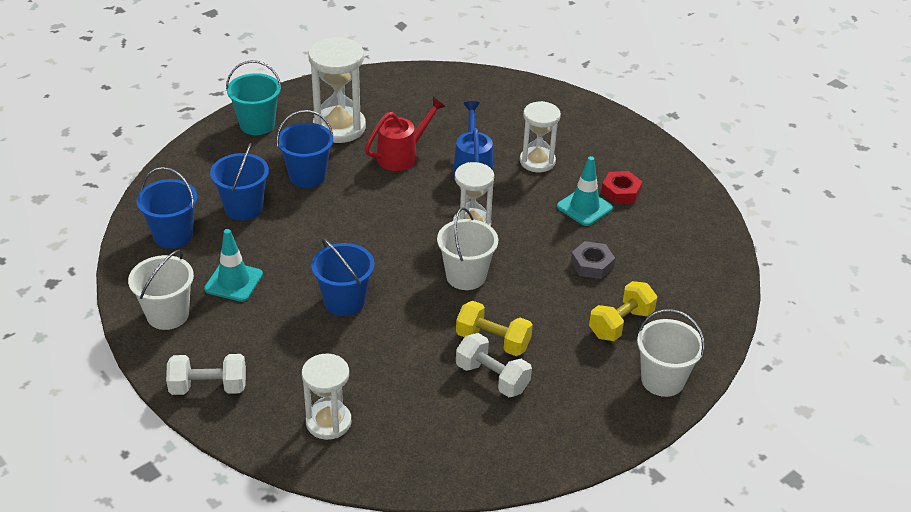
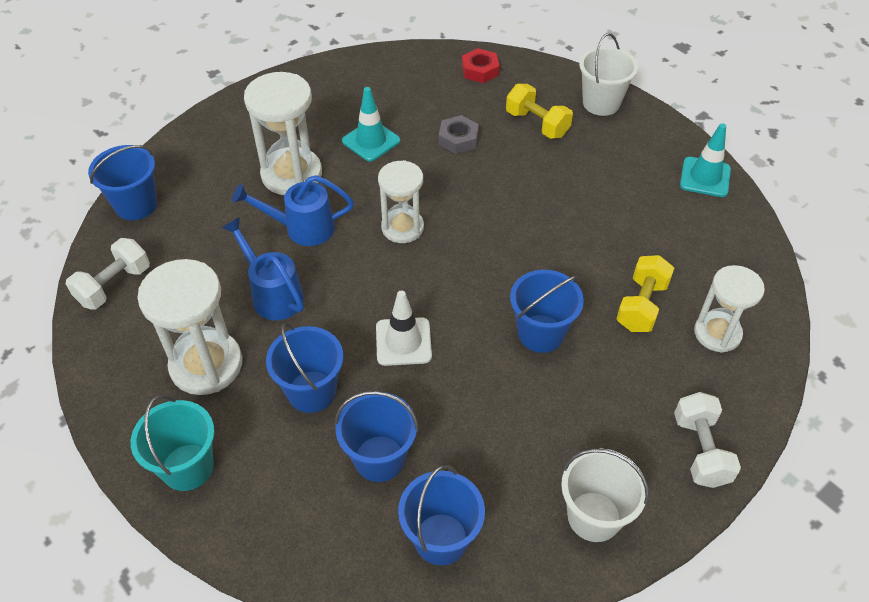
camera: 90 degrees left, 10 degrees up
turquoise traffic cone [204,229,263,302] -> turquoise traffic cone moved to [680,123,731,197]
red watering can [365,97,446,171] -> blue watering can [222,217,304,320]
white bucket [437,208,498,290] -> none
yellow dumbbell [456,301,533,356] -> yellow dumbbell moved to [616,255,674,332]
white dumbbell [456,333,532,397] -> white dumbbell moved to [66,238,150,309]
white hourglass [520,101,561,172] -> white hourglass [244,72,322,195], size x1.50
red nut [601,171,642,204] -> red nut moved to [462,48,500,83]
none -> blue bucket [88,145,157,220]
none -> white traffic cone [376,291,432,366]

